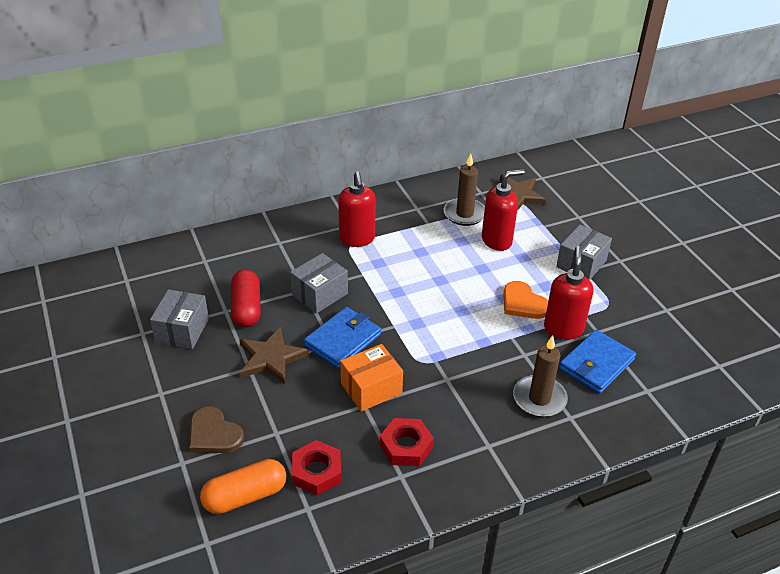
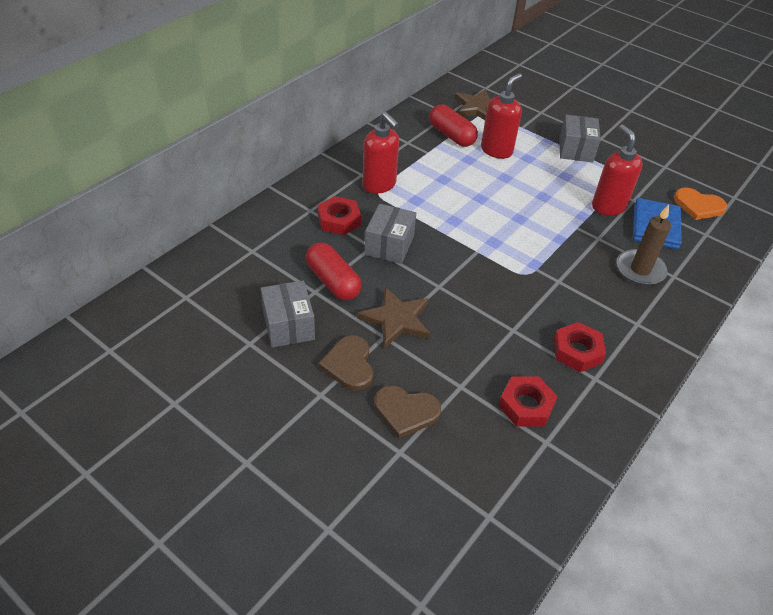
camera: 30 degrees left, 5 degrees up
orange capsule [200,459,287,514] -> none
blue wallet [304,307,381,369] -> none
orange box [340,344,403,412] -> none
brown candle [444,154,485,226] -> red capsule [429,104,478,147]
orange heart [503,281,548,319] -> orange heart moved to [674,187,727,220]
none -> red nut [318,196,361,235]
none -> brown heart [319,335,374,391]

